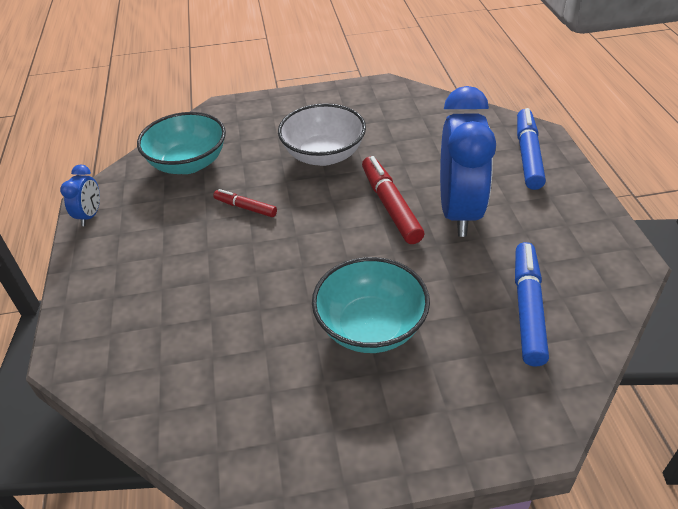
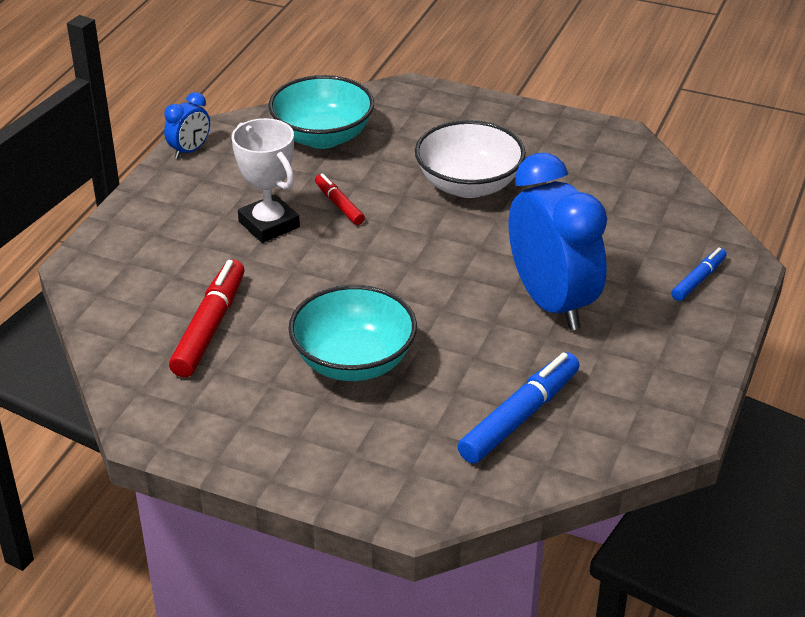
camera: 30 degrees right, 5 degrees down
red marker [362,156,424,244] -> red marker moved to [169,260,245,377]
blue clock [440,86,496,237] -> blue clock turned 60 degrees counterclockwise [509,153,607,330]
blue marker [517,108,546,190] -> blue marker [671,248,727,301], size x0.57
none -> white trophy [232,118,300,243]

